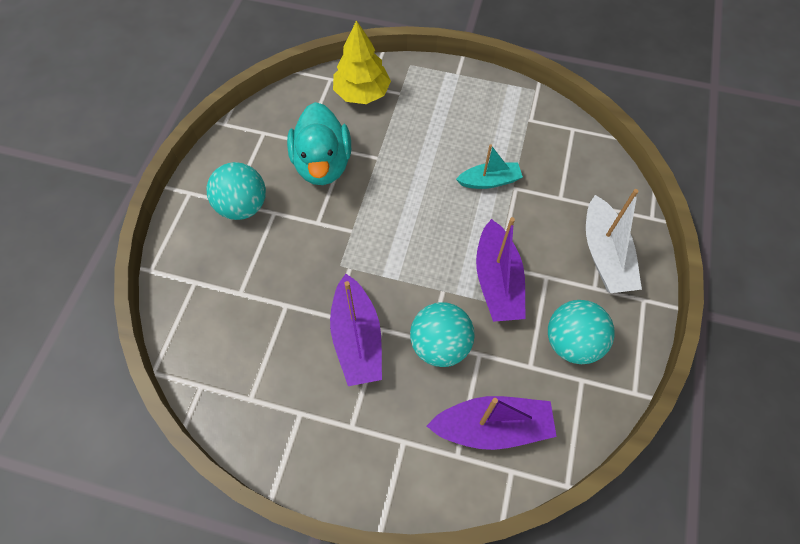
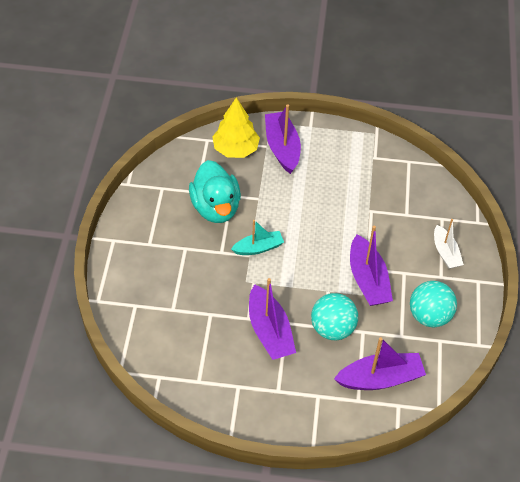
camera: 10 degrees left, 10 degrees down
turquoise ball [207,162,266,220] -> none
turquoise boat [456,144,523,189] -> turquoise boat moved to [231,220,284,255]
white boat [586,189,642,293] -> white boat [434,219,464,269], size x0.64
none -> purple boat [265,105,301,174]

